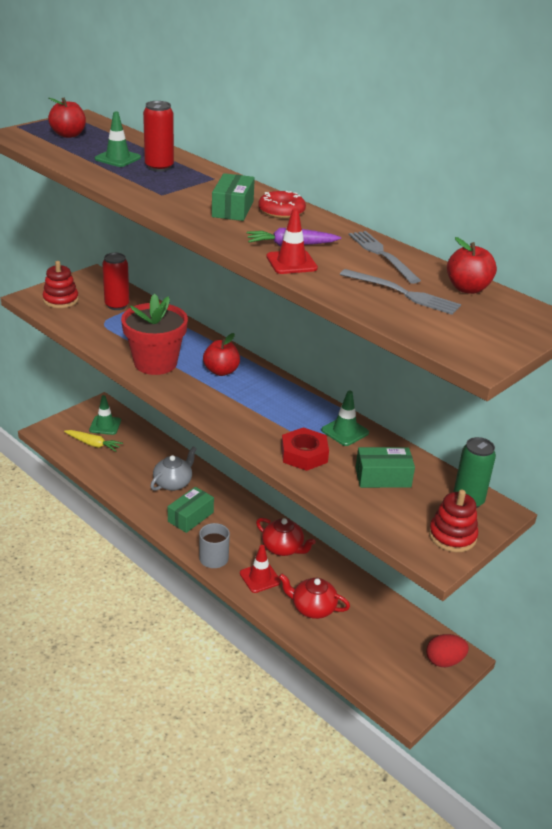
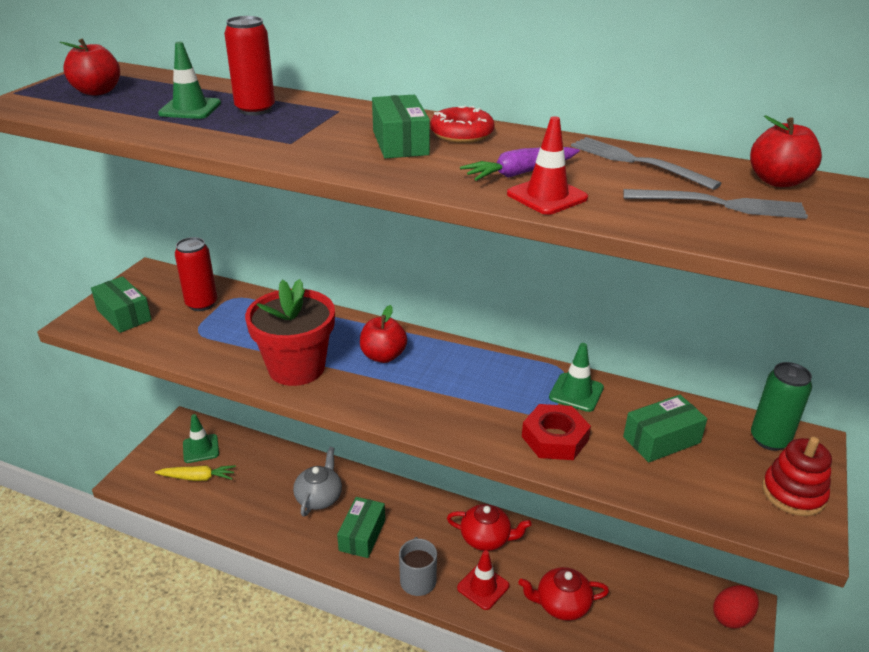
camera: 20 degrees left, 0 degrees up
red stacking toy [43,261,79,308] -> green box [91,276,152,333]

